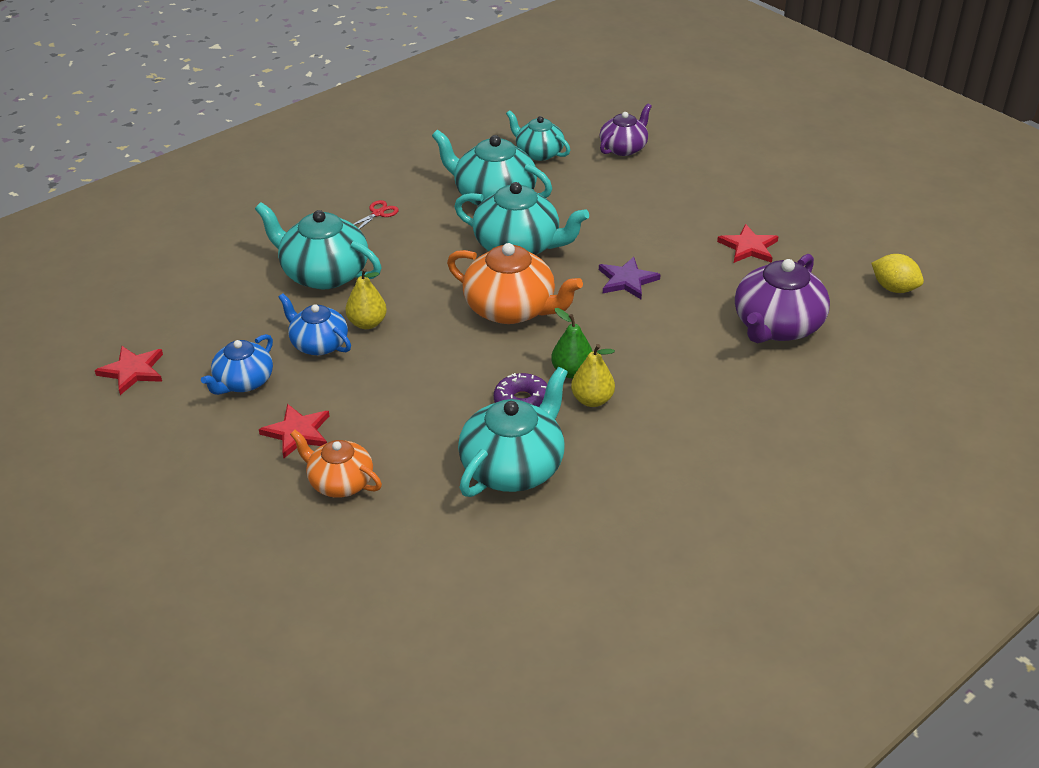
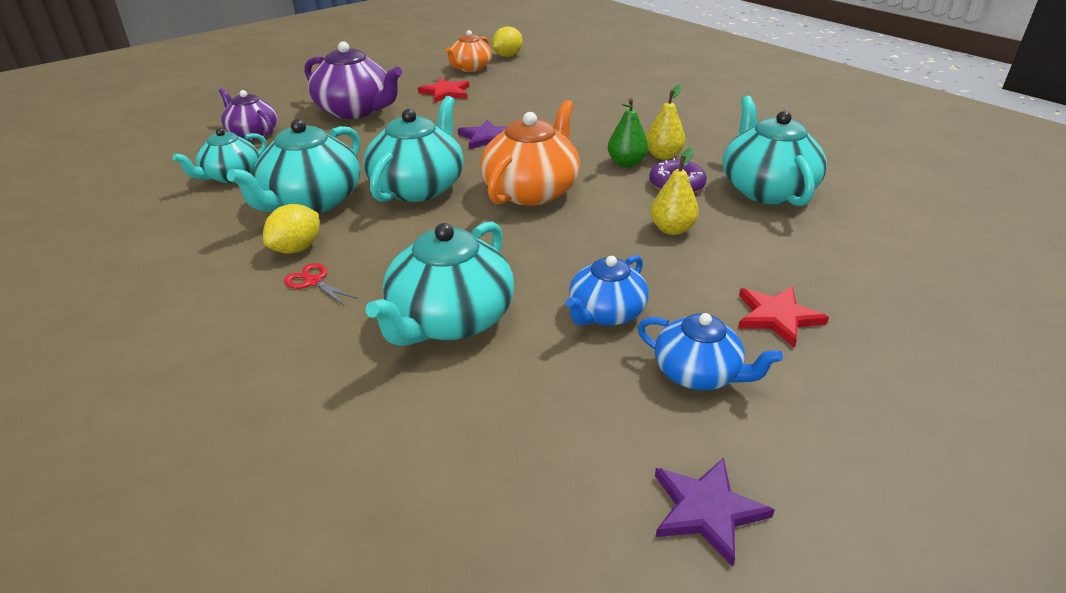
camera: 90 degrees left, 5 degrees down
red star [95,346,163,395] -> purple star [655,458,775,567]
orange teapot [290,430,382,498] -> orange teapot moved to [445,30,492,72]
yellow pear [345,268,387,329] -> yellow pear moved to [651,147,699,235]
turquoise teapot [458,367,568,497] -> turquoise teapot turned 45 degrees clockwise [723,96,827,206]
purple teapot [735,254,830,343] -> purple teapot moved to [305,41,402,119]
none -> yellow lemon [263,204,319,254]

